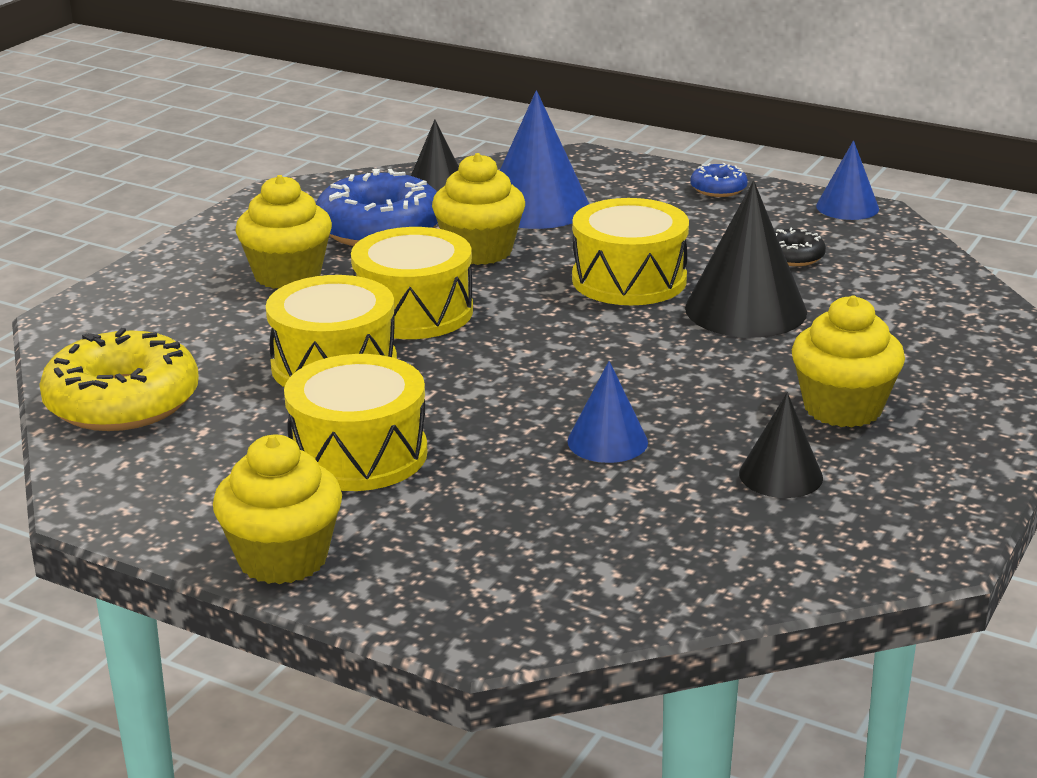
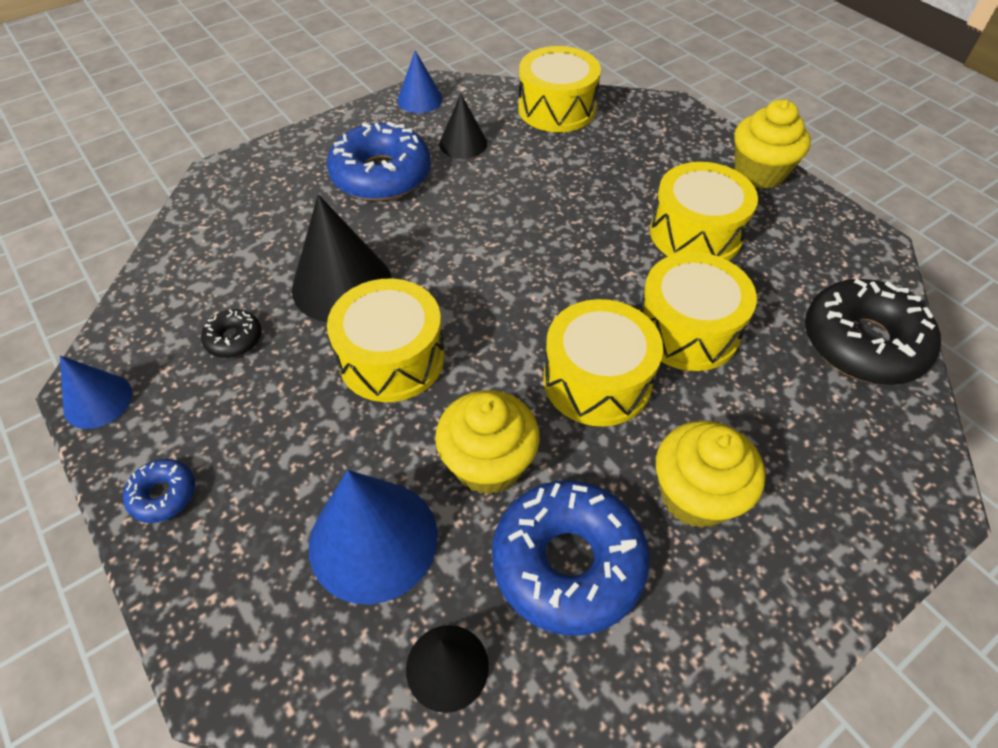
camera: 155 degrees left, 25 degrees up
yellow donut [39,328,199,431] -> black donut [805,279,941,385]
blue cone [567,361,648,463] -> blue cone moved to [398,50,443,113]
yellow cupcake [791,296,905,427] -> blue donut [327,121,431,201]
none -> yellow drum [518,46,601,132]

